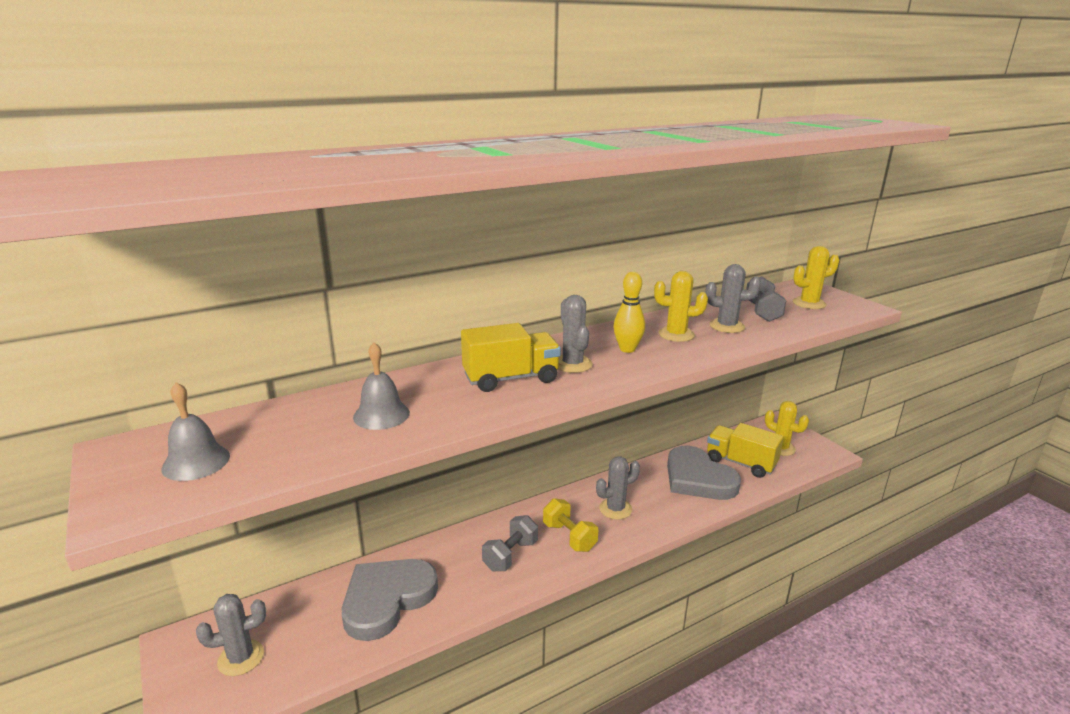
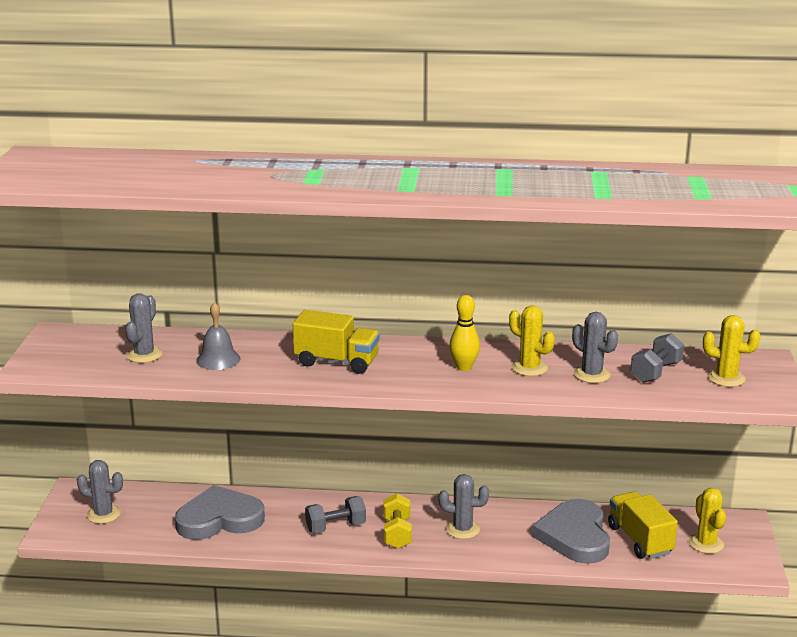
camera: 35 degrees right, 0 degrees up
grey bell [161,382,230,481] -> none
grey cactus [558,295,593,373] -> grey cactus moved to [125,293,162,363]

